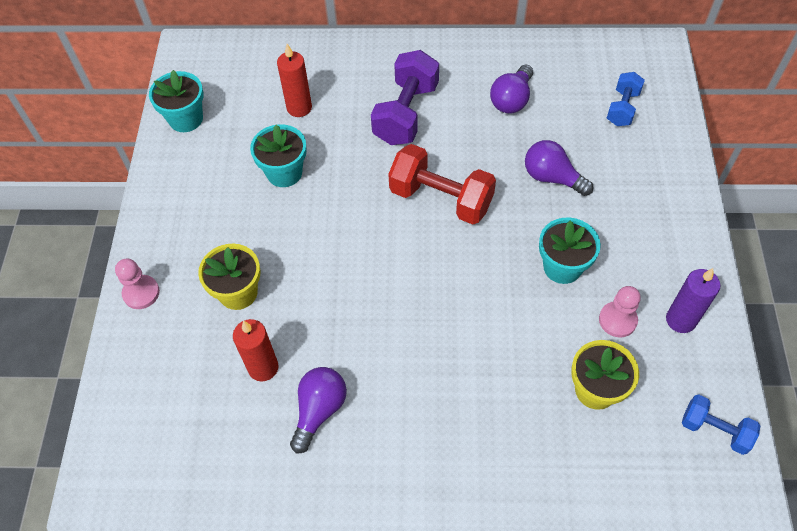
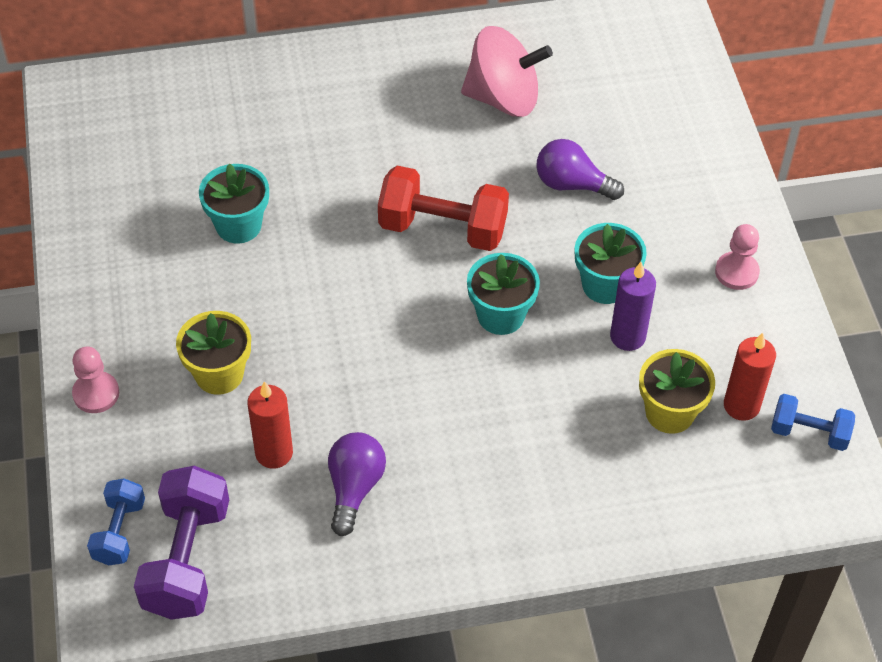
camera: 15 degrees left, 5 degrees down
turquoise flower pot [149,70,204,132] -> turquoise flower pot moved to [467,253,540,335]
red candle [277,44,312,117] -> red candle moved to [724,333,776,421]
purple dumbbell [371,50,439,145] -> purple dumbbell moved to [134,466,229,620]
purple light bulb [490,65,533,114] -> pink spinning top [461,26,553,117]
pink pawn [599,286,641,337] -> pink pawn moved to [715,224,760,290]
blue dumbbell [607,72,645,126] -> blue dumbbell moved to [87,478,145,565]
purple candle [666,268,721,333] -> purple candle moved to [610,262,656,351]

